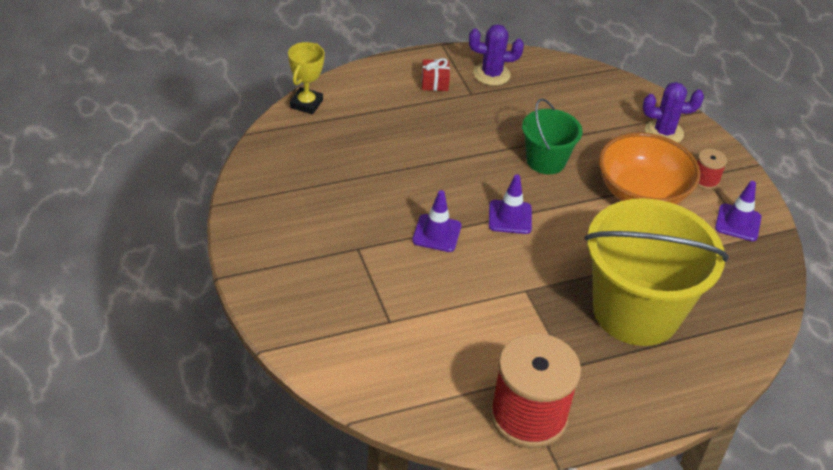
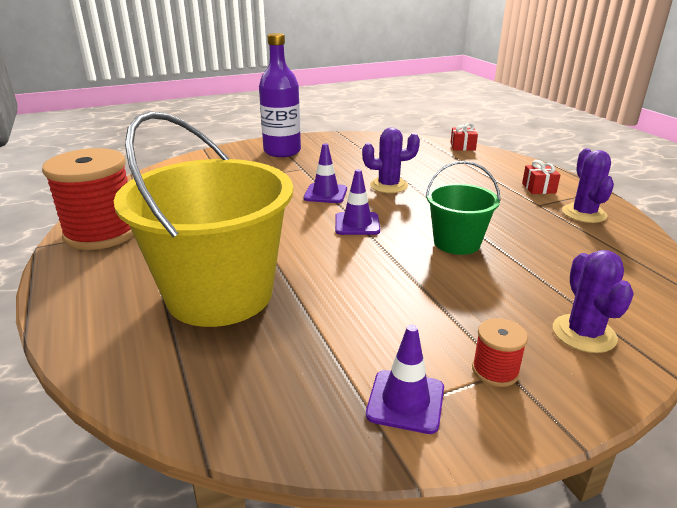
camera: 90 degrees right, 15 degrees down
yellow trophy [288,42,325,115] -> red gift [451,123,478,151]
orange bowl [599,132,701,205] -> none
none -> purple bottle [259,33,301,157]
none -> purple cactus [362,128,420,193]

